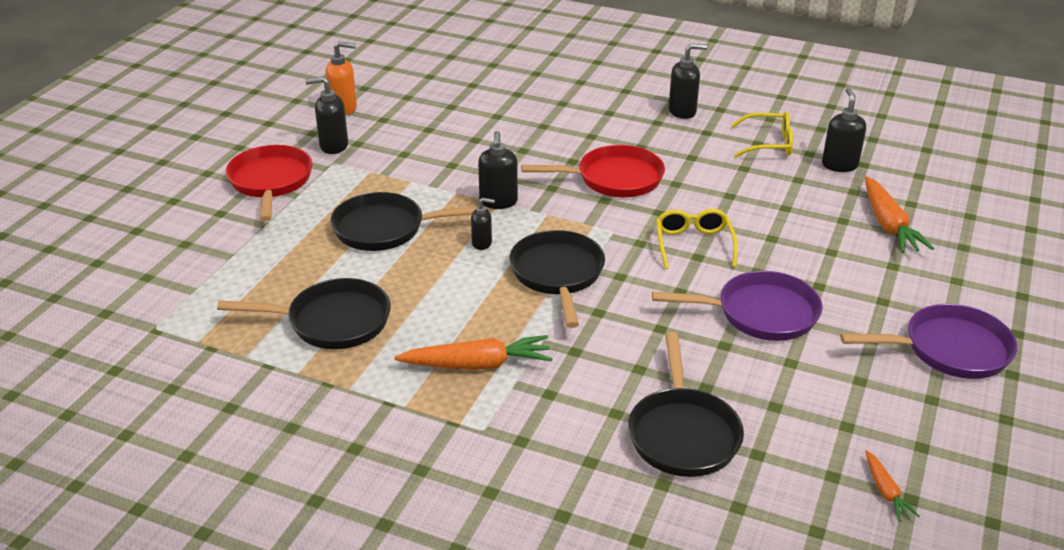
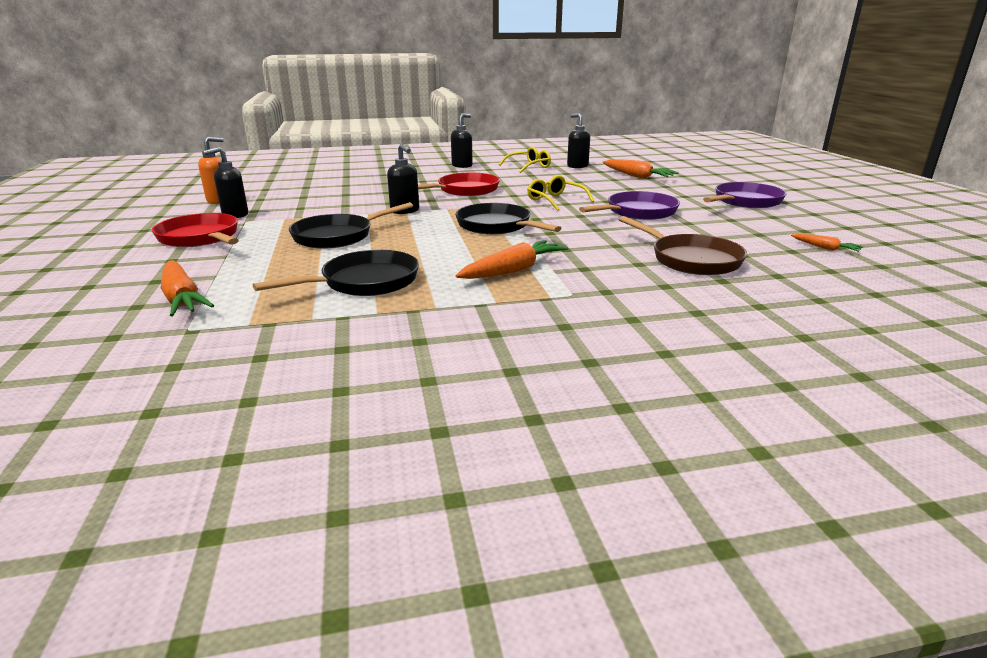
camera: 35 degrees left, 10 degrees down
black soap dispenser [471,198,495,250] -> none
black pan [628,332,744,477] -> brown pan [619,216,747,275]
none -> orange carrot [161,260,214,317]

